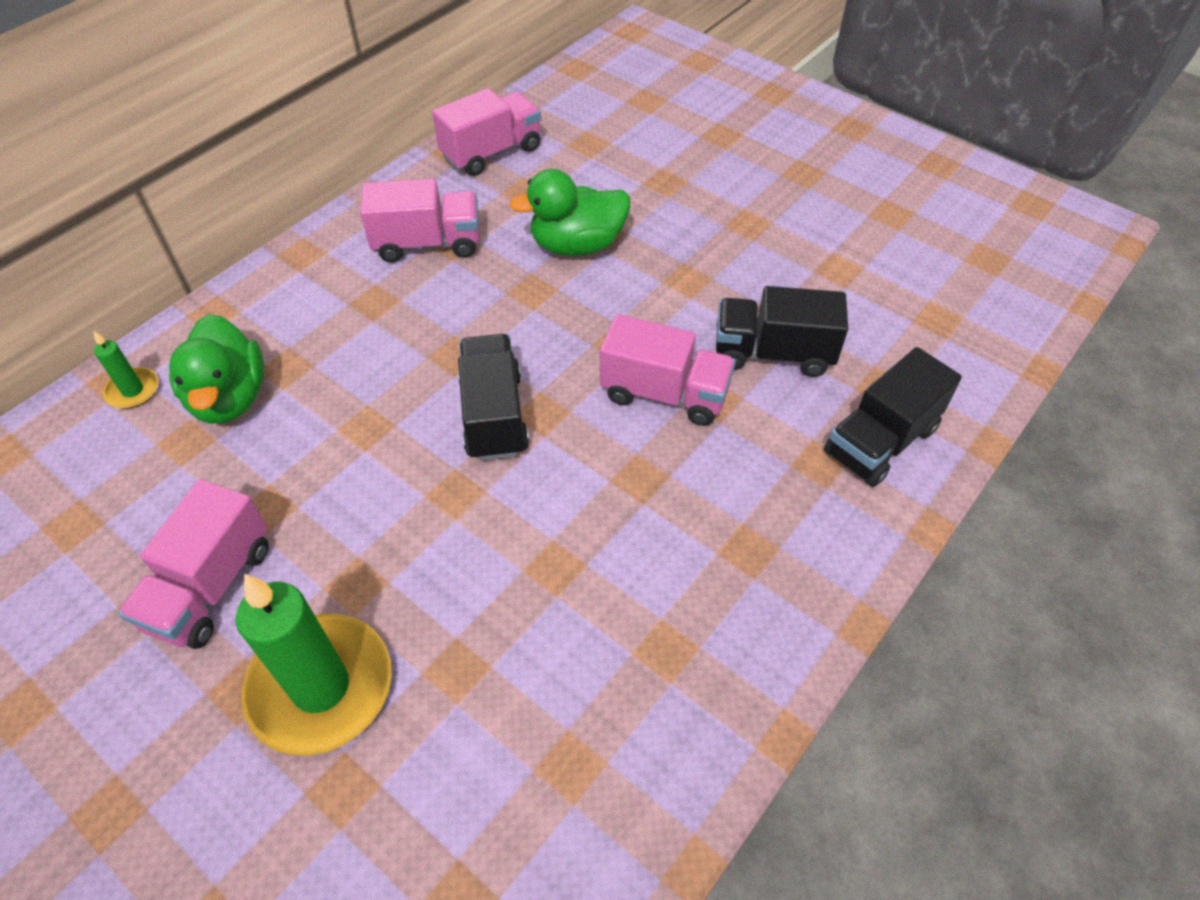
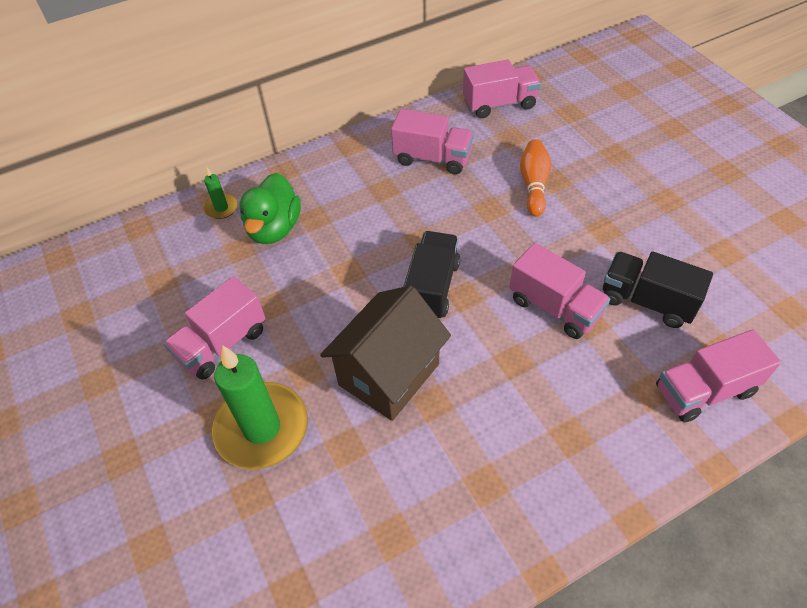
camera: 25 degrees right, 0 degrees up
green duck [509,169,630,256] -> orange bowling pin [520,139,551,217]
black truck [824,347,962,487] -> pink truck [656,329,781,422]
none -> brown house [320,285,451,421]

